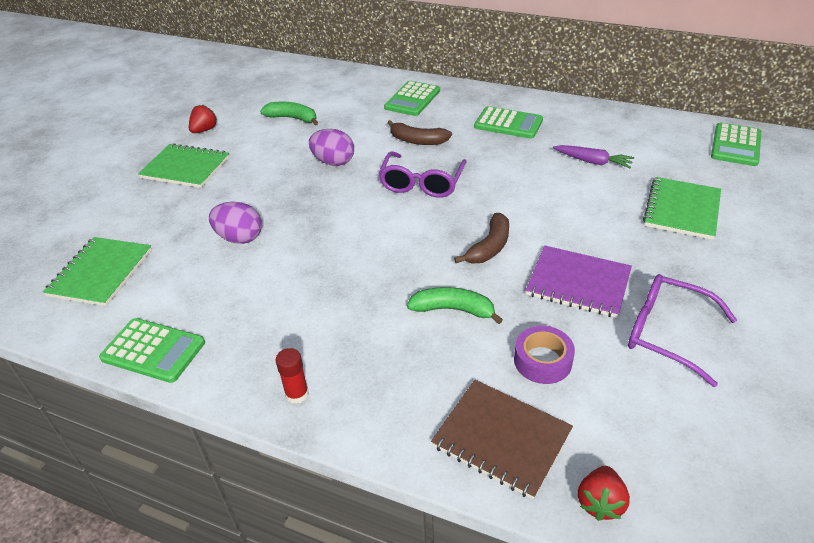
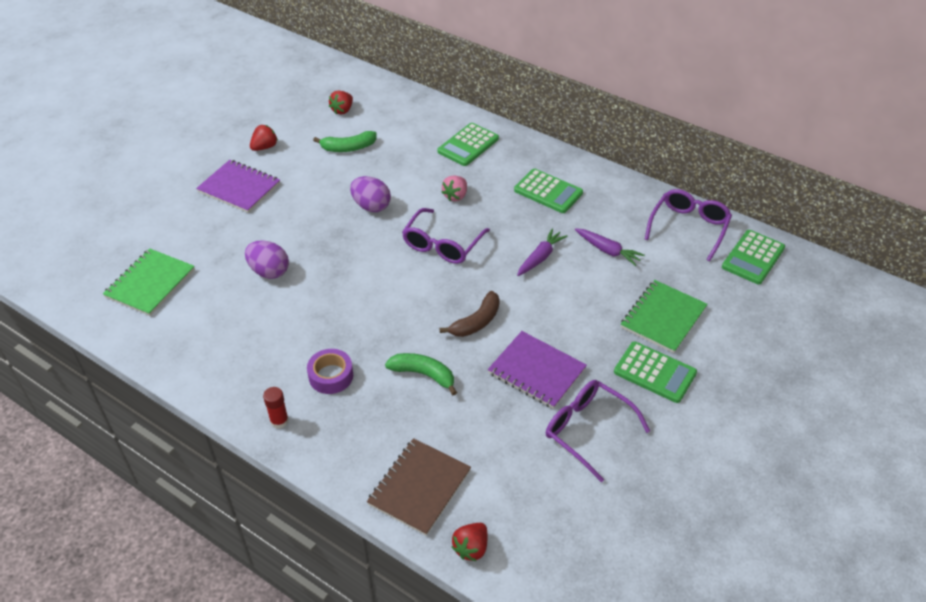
camera: 10 degrees right, 5 degrees up
green calculator [99,318,205,383] -> green calculator moved to [614,341,697,403]
green notebook [138,143,230,188] -> purple notebook [196,160,280,213]
green banana [260,102,318,125] -> green banana turned 135 degrees clockwise [313,131,377,152]
brown banana [388,120,452,145] -> pink strawberry [441,175,467,201]
brown notebook [431,380,573,499] -> brown notebook turned 75 degrees clockwise [367,438,471,536]
purple tape [514,326,575,384] -> purple tape moved to [307,349,353,394]
none -> red strawberry [329,91,353,115]
none -> purple carrot [517,228,568,276]
none -> purple glasses [645,189,732,262]

